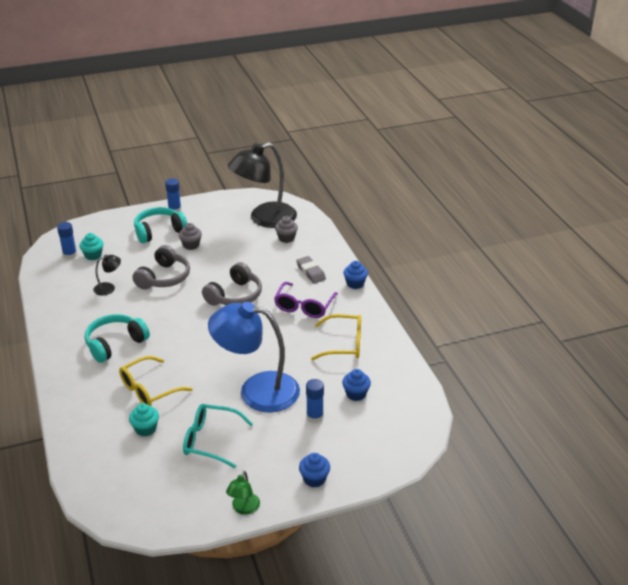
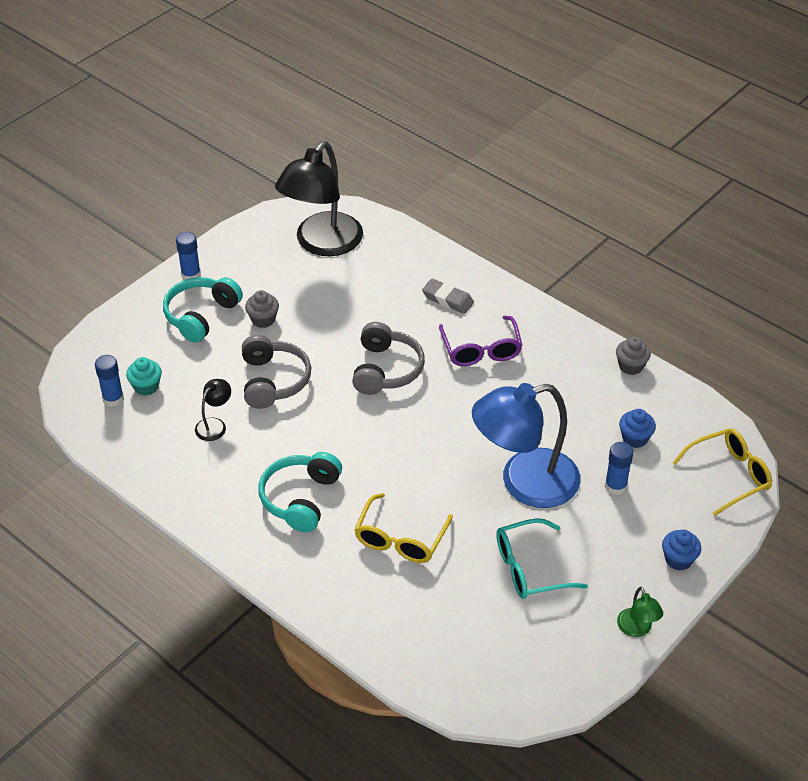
camera: 30 degrees left, 10 degrees up
turquoise cupcake [129,403,159,437] -> none
grey cupcake [275,216,298,243] -> grey cupcake moved to [616,337,651,375]
yellow glasses [311,314,361,360] -> yellow glasses moved to [673,428,772,516]
blue cupcake [343,261,368,289] -> none

